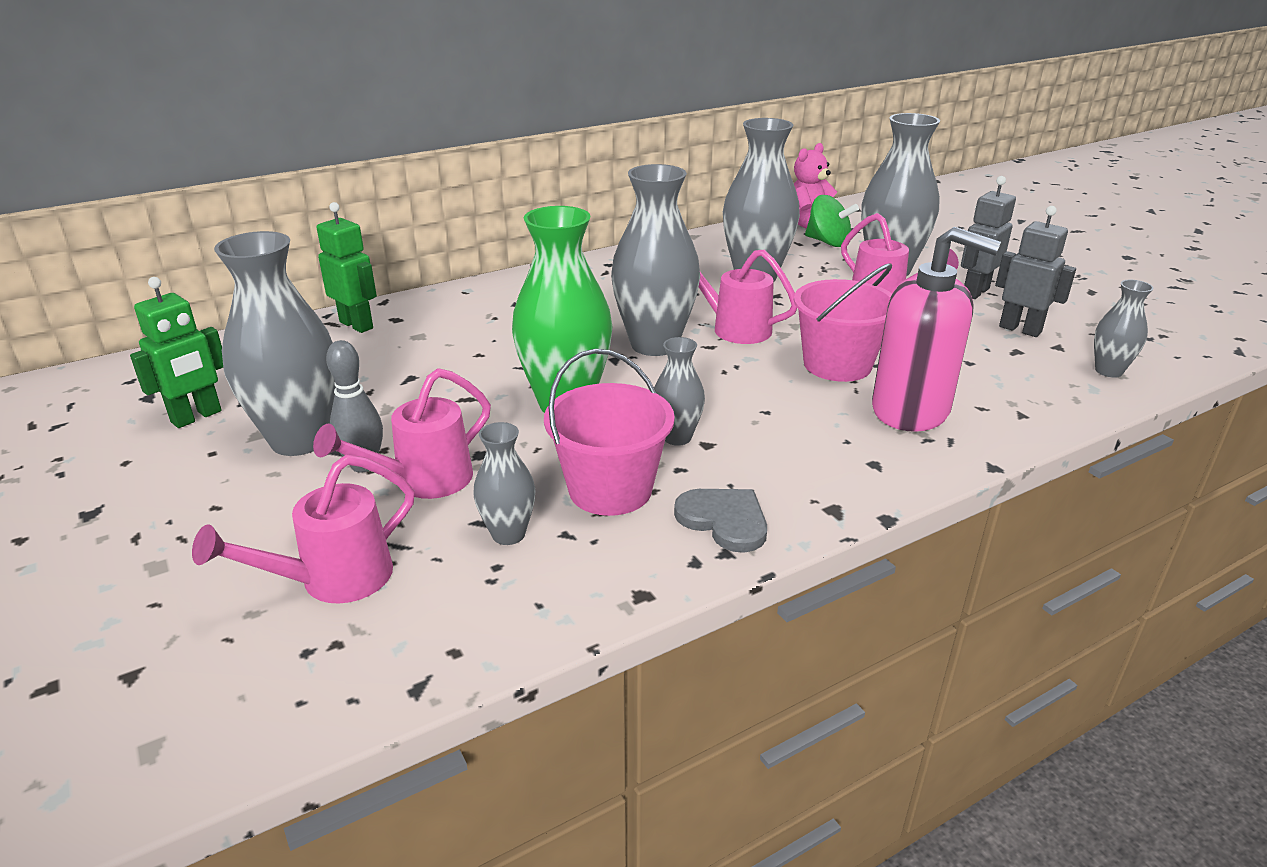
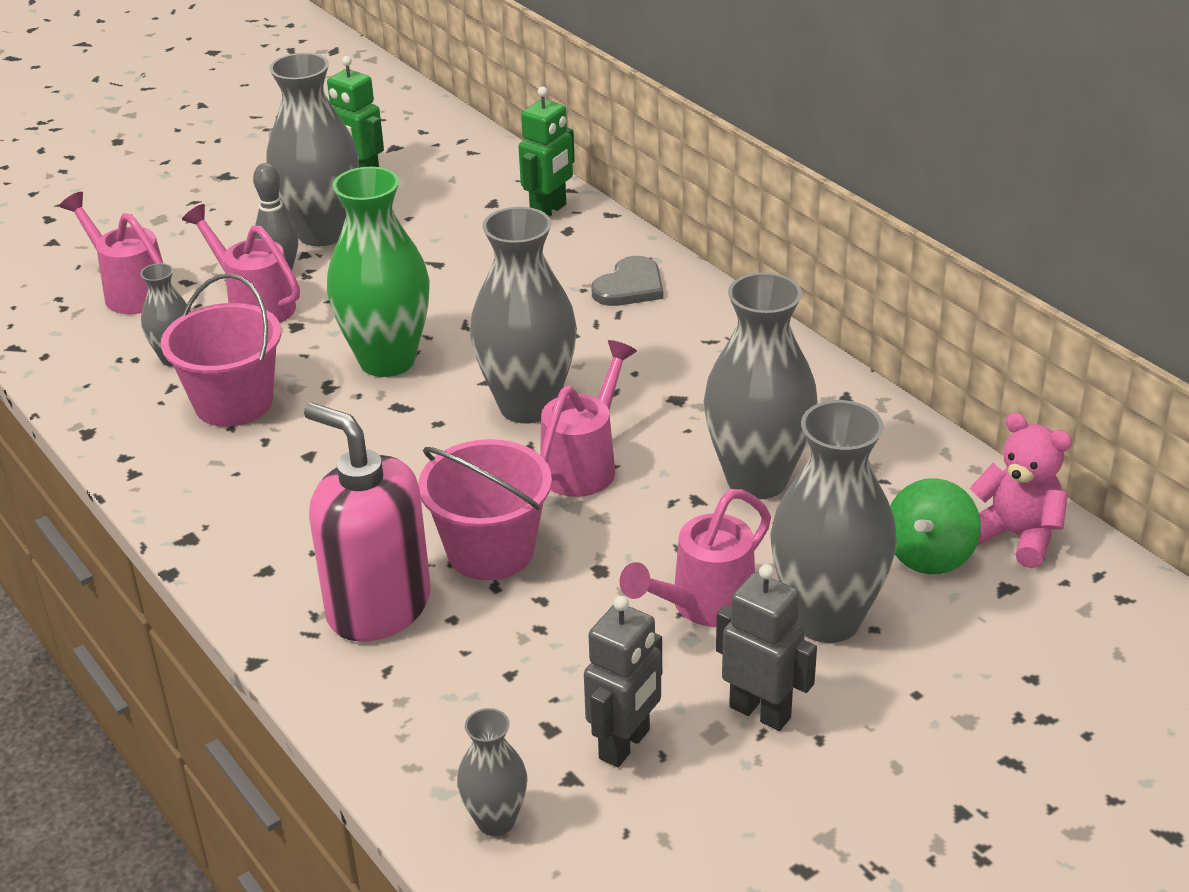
camera: 85 degrees right, 5 degrees up
grey vase [654,337,705,446] -> none
grey heart [674,489,767,553] -> grey heart moved to [592,256,663,306]
pink soap dispenser [872,227,1001,432] -> pink soap dispenser turned 105 degrees clockwise [304,403,431,642]

